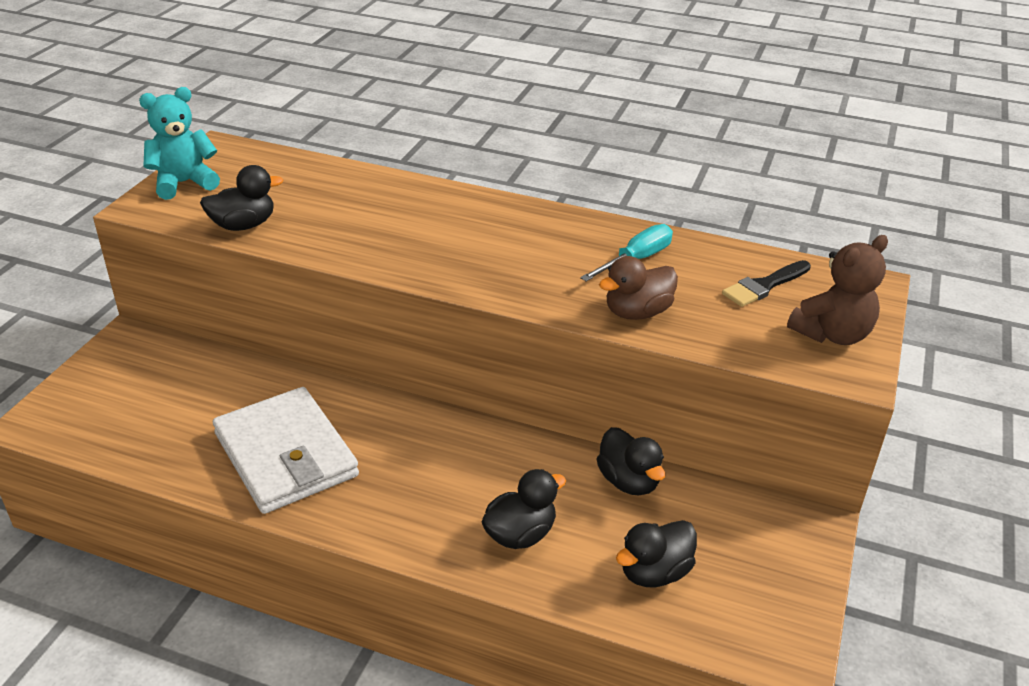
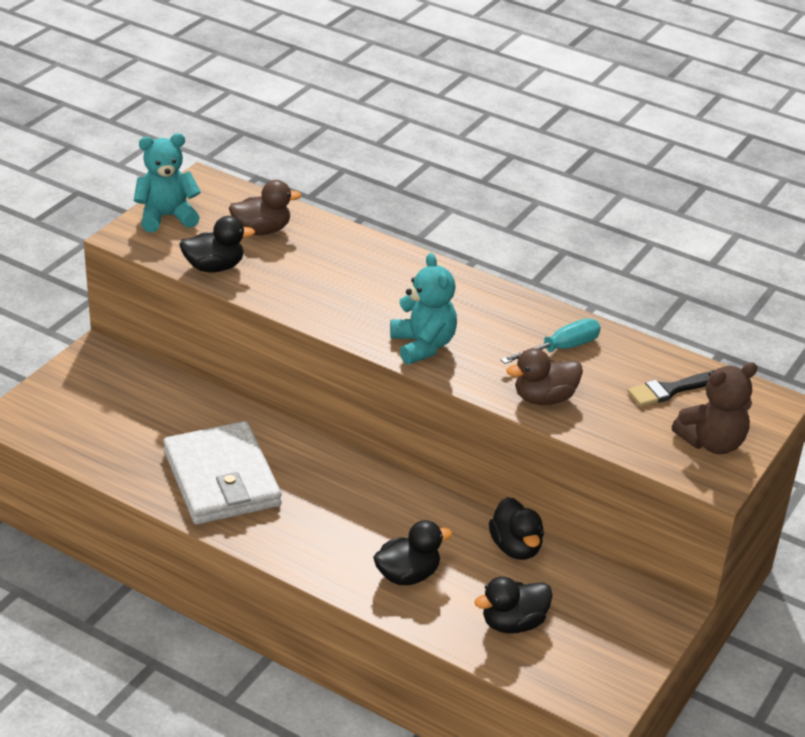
camera: 10 degrees right, 0 degrees up
none -> brown duck [229,180,302,235]
none -> turquoise teddy bear [390,253,457,364]

